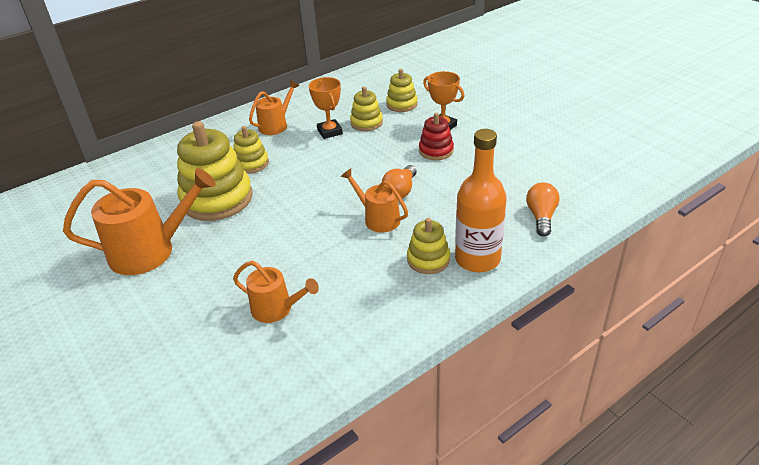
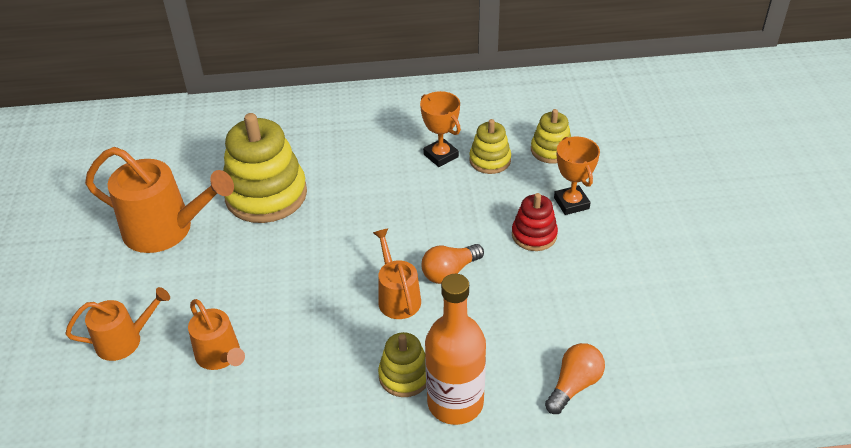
camera: 30 degrees right, 5 degrees up
yellow stacking toy [233,126,269,174] -> none
orange watering can [249,80,299,135] -> orange watering can moved to [65,287,170,361]
orange trophy [309,77,343,139] -> orange trophy turned 45 degrees counterclockwise [420,91,461,167]

